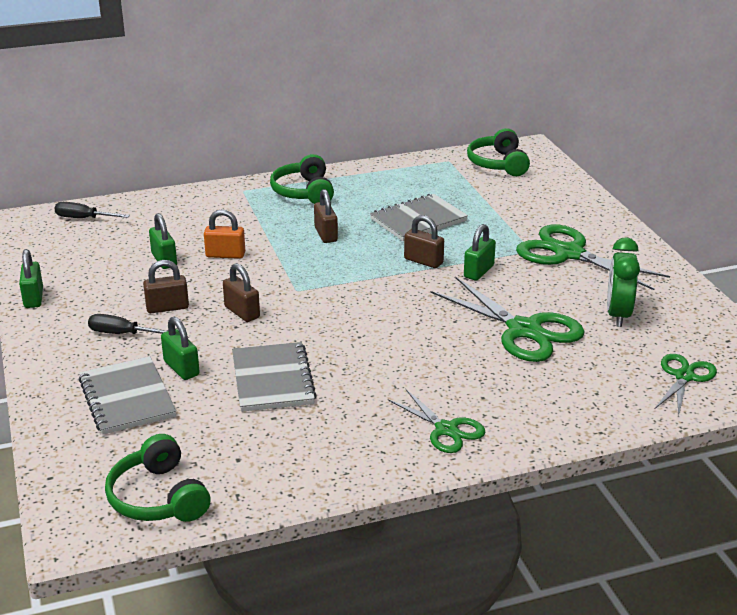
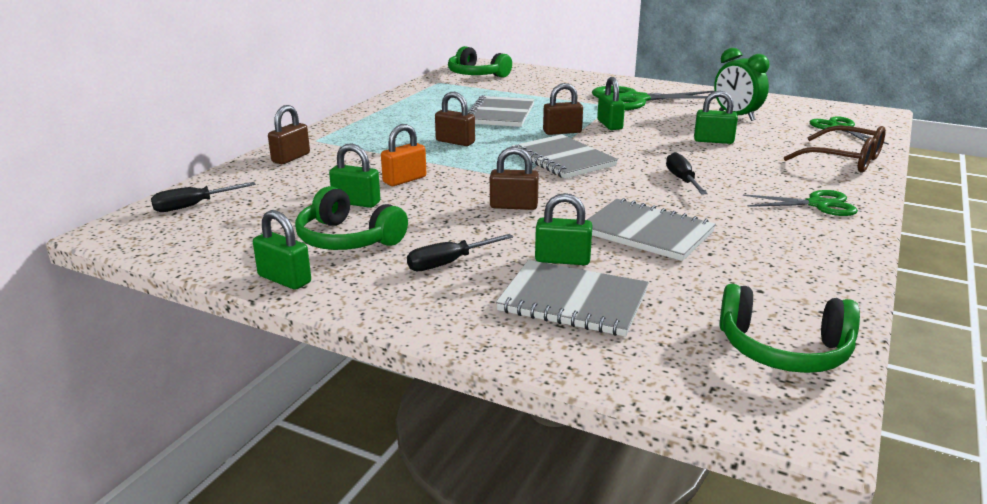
camera: 45 degrees left, 5 degrees down
brown padlock [143,260,189,313] -> brown padlock moved to [268,105,310,164]
green headphones [270,154,334,204] -> green headphones moved to [295,186,408,250]
green scissors [431,277,585,362] -> green padlock [694,91,738,144]
none -> grey notebook [511,134,618,179]
none -> black screwdriver [666,152,708,194]
none -> brown glasses [784,125,886,173]

